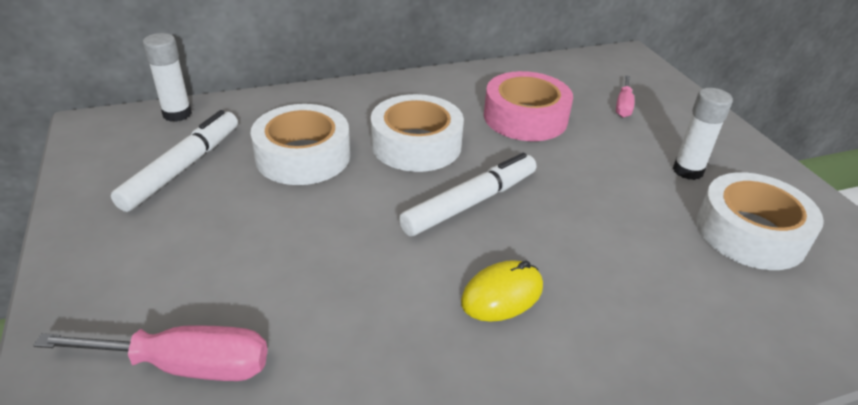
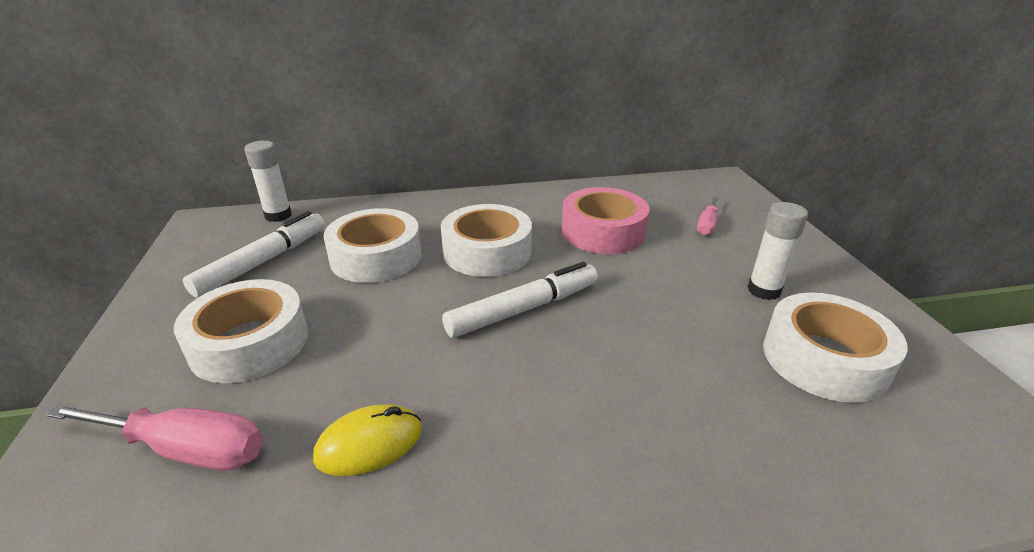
camera: 10 degrees right, 5 degrees down
yellow mouse [461,260,543,322] -> yellow mouse moved to [313,404,422,476]
none -> white tape [174,279,308,383]

